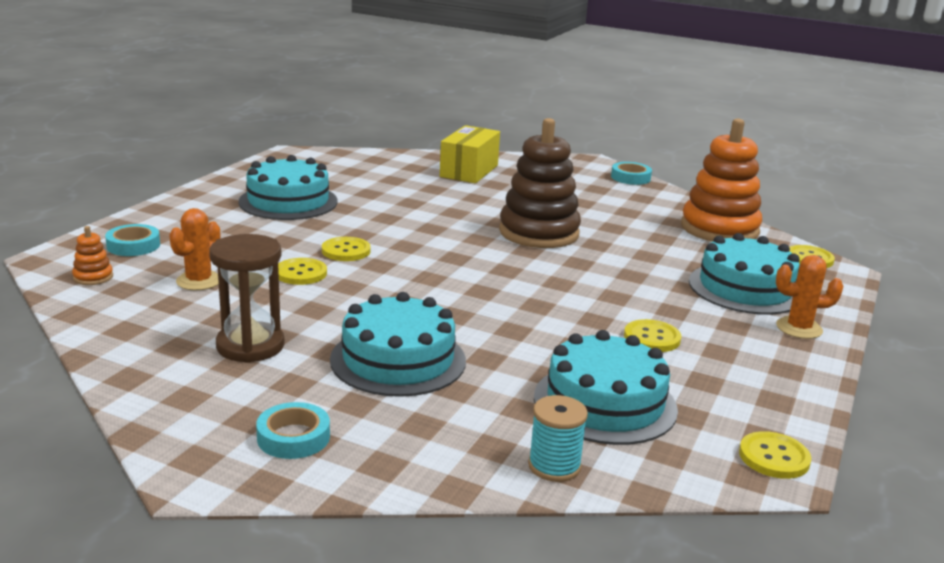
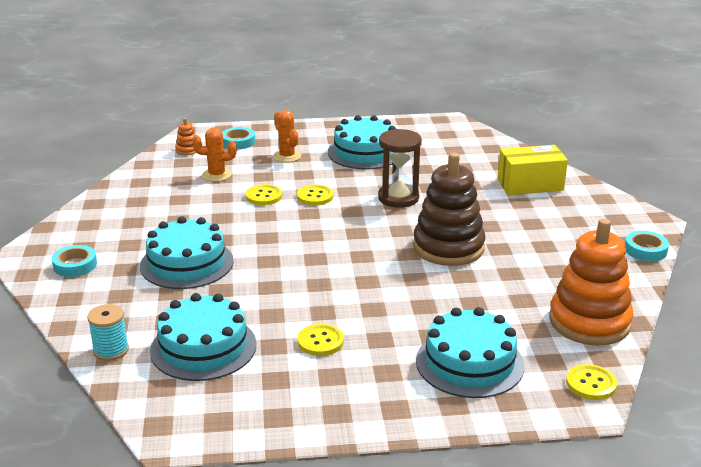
camera: 60 degrees right, 5 degrees up
brown hourglass [209,234,285,363] -> brown hourglass moved to [378,129,422,208]
yellow button [739,431,811,479] -> none
orange cactus [776,255,843,339] -> orange cactus moved to [273,110,301,162]

